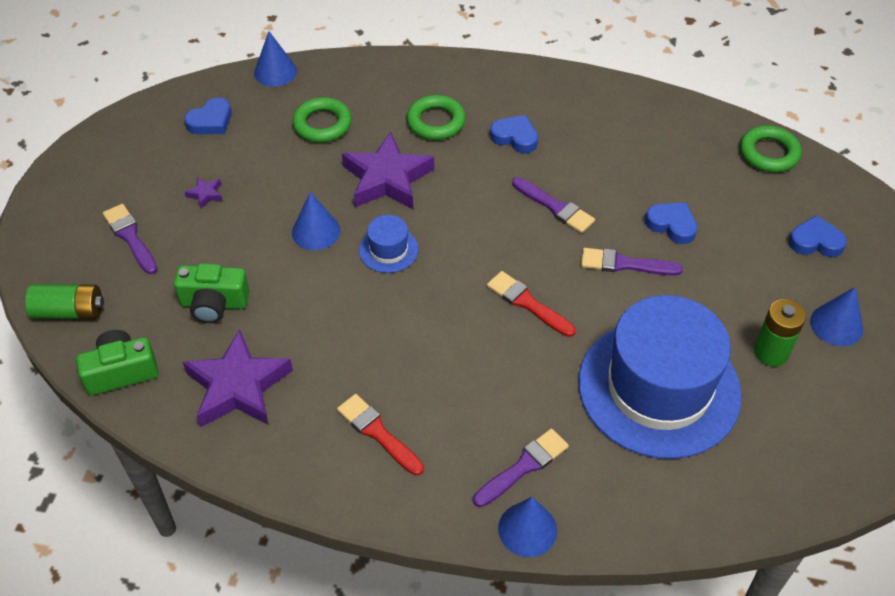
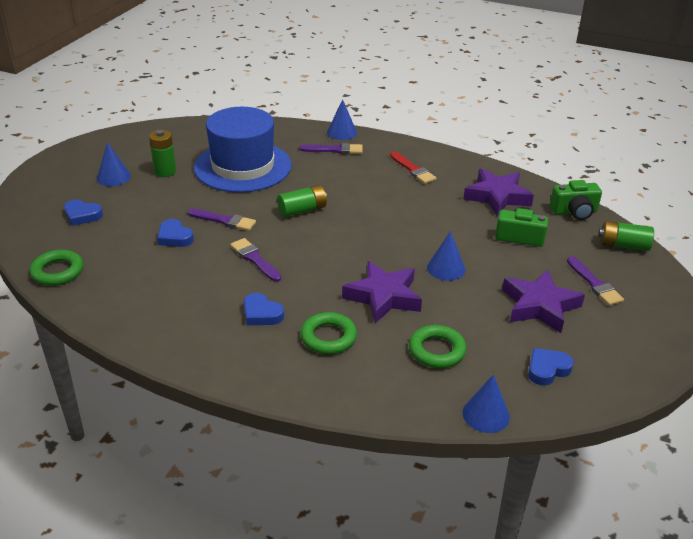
camera: 170 degrees left, 15 degrees down
purple star [185,177,223,209] -> purple star [502,270,585,333], size x2.48
blue hat [359,215,419,273] -> none
purple brush [473,429,569,507] -> purple brush turned 150 degrees counterclockwise [300,143,363,154]
red brush [487,271,575,337] -> green battery [277,185,327,217]

